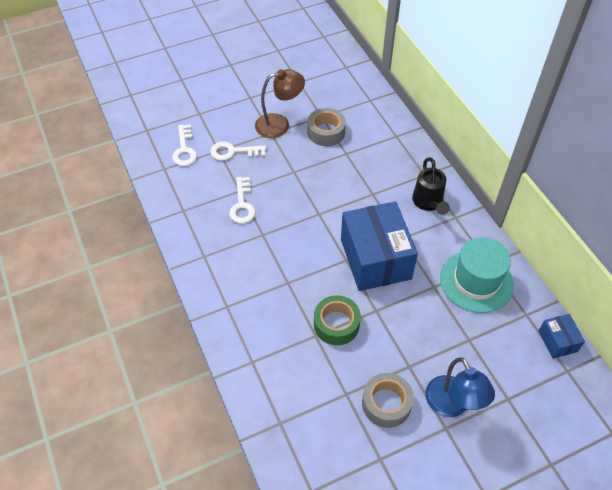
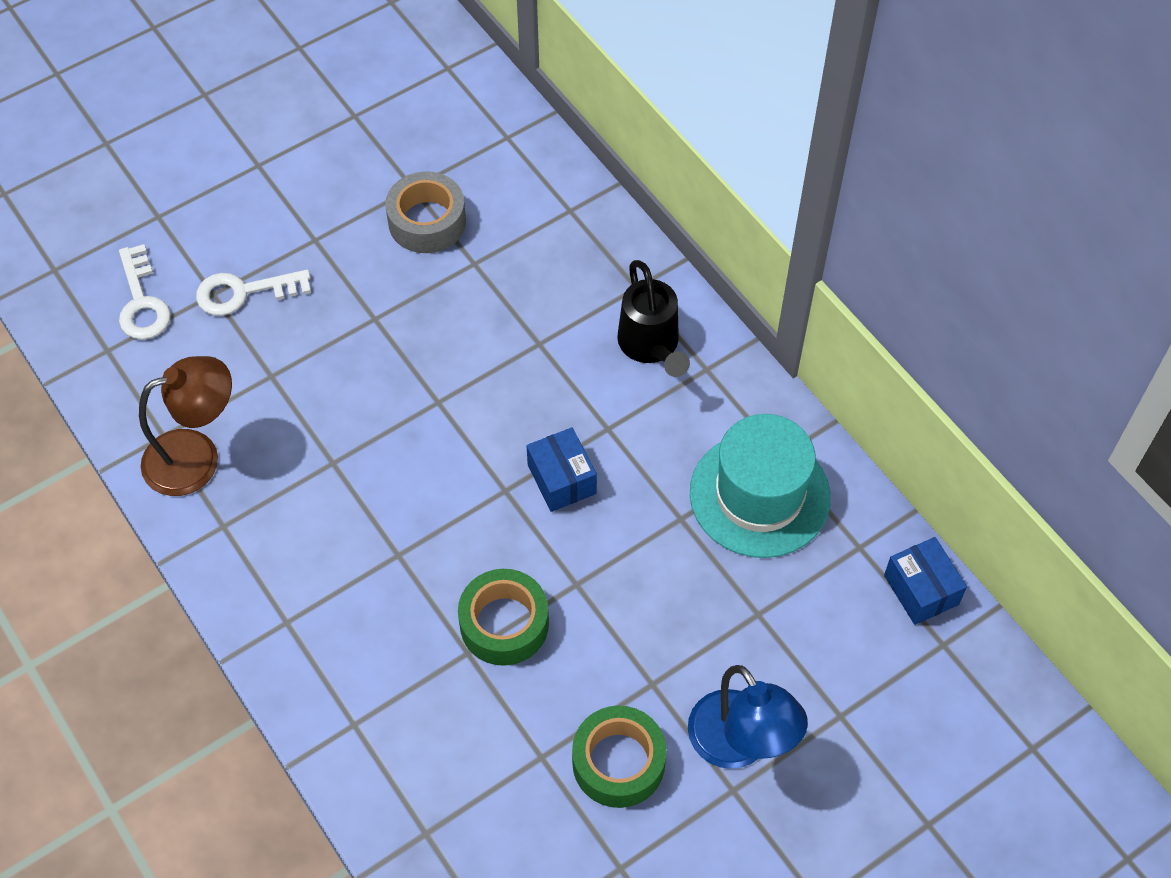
camera: 10 degrees left, 5 degrees up
white key [229,177,256,224] -> none
brown lamp [255,69,305,138] -> brown lamp moved to [139,356,232,496]
blue box [341,201,418,291] -> blue box [527,427,597,512], size x0.46
grey tape [362,373,414,428] -> green tape [572,706,667,808]

